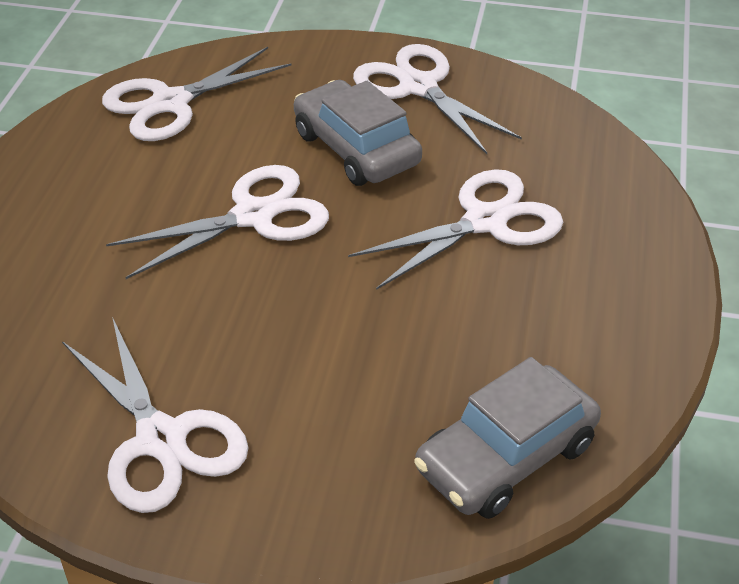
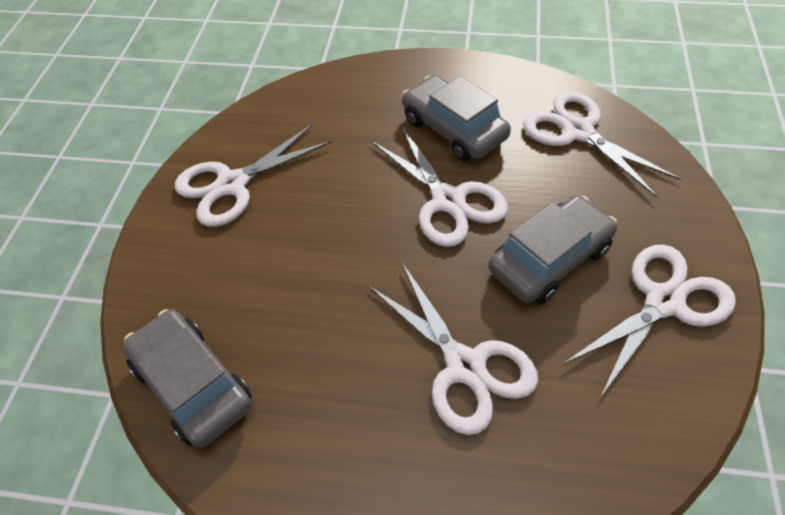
camera: 90 degrees right, 10 degrees up
none -> grey car [402,75,511,161]

